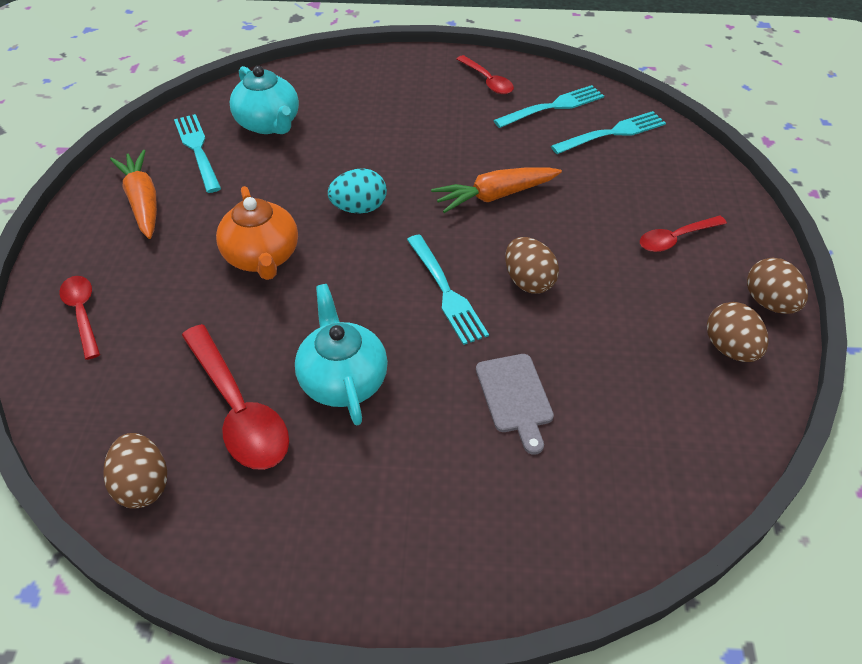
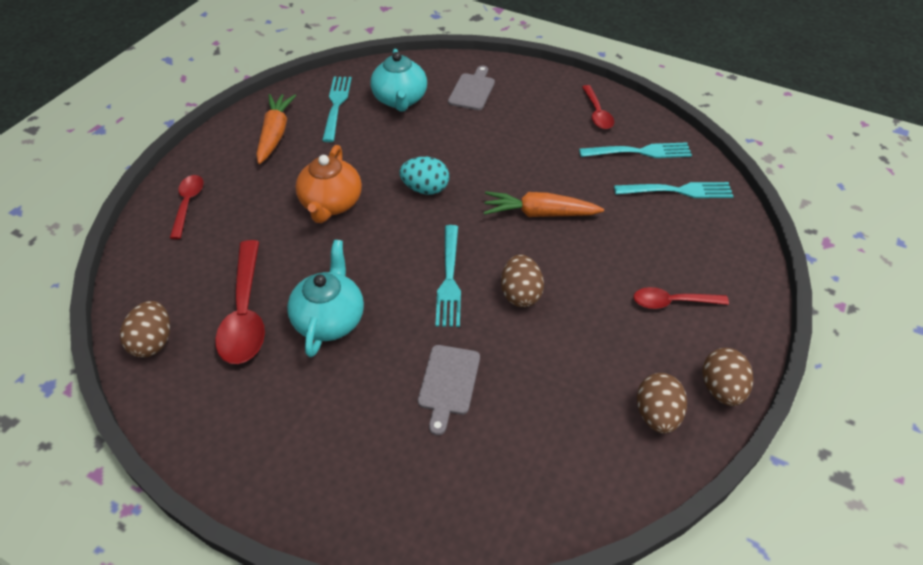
camera: 25 degrees right, 0 degrees up
none -> grey cutting board [448,66,495,110]

